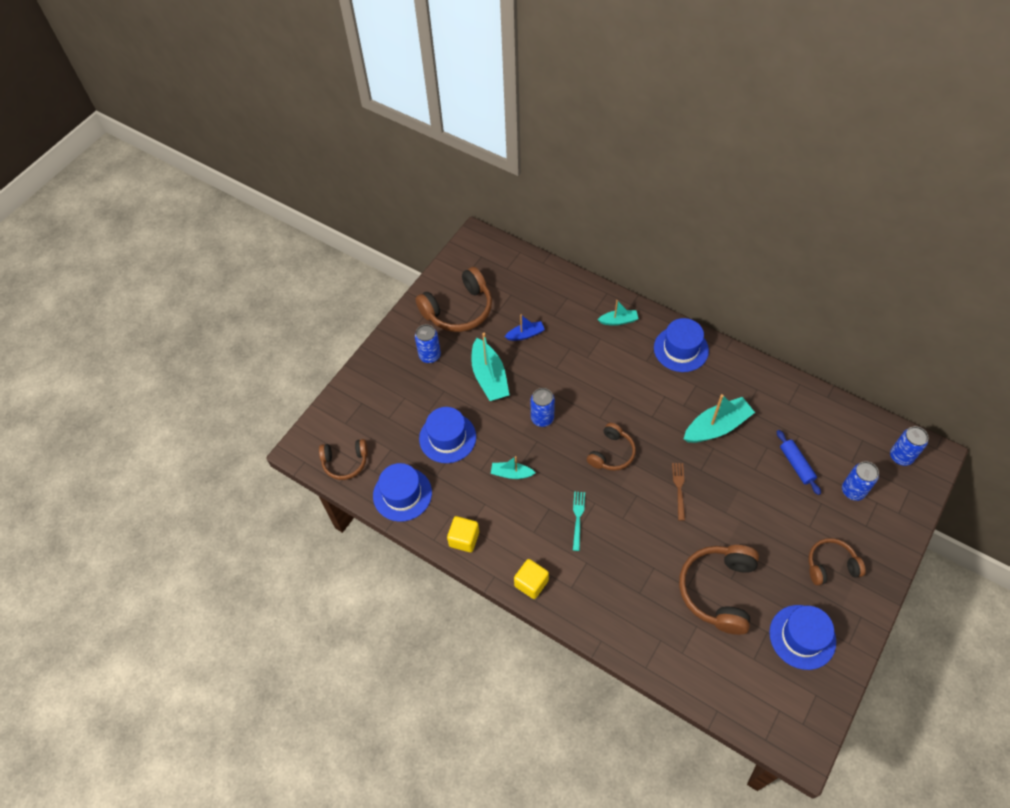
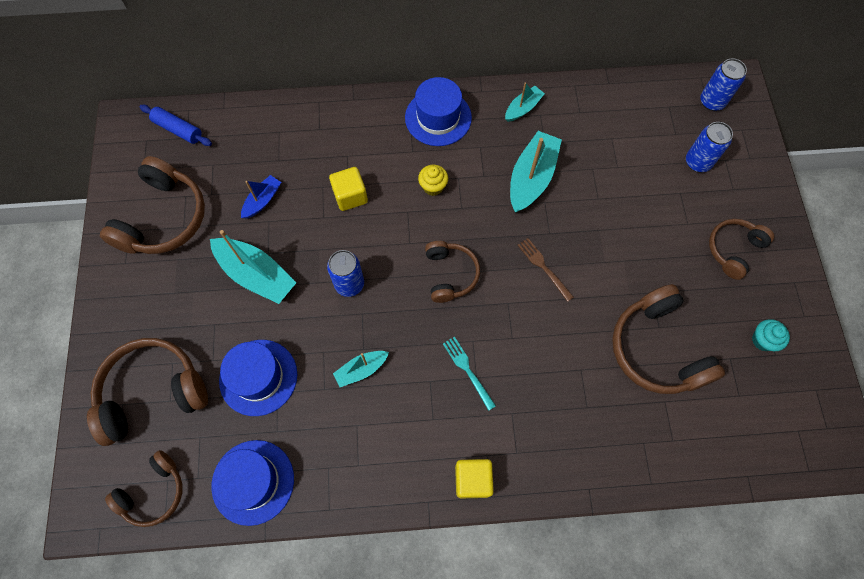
camera: 40 degrees left, 10 degrees up
blue can [415,324,441,363] -> none
yellow cube [447,516,479,552] -> yellow cube moved to [329,167,368,211]
turquoise boat [597,300,638,326] -> turquoise boat moved to [505,82,545,122]
blue hat [769,605,836,670] -> turquoise cupcake [752,319,790,351]
blue rolling pin [777,430,821,495] -> blue rolling pin moved to [139,105,212,146]
none -> brown headphones [87,338,208,446]
none -> yellow cupcake [418,165,448,196]

